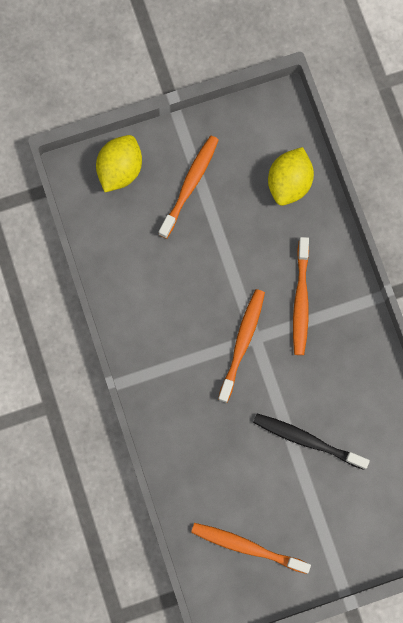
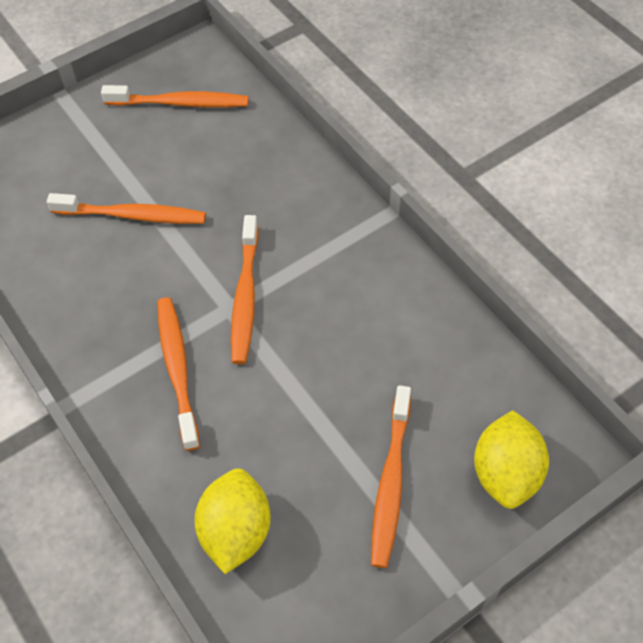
camera: 165 degrees right, 20 degrees down
black toothbrush [253,413,370,470] -> orange toothbrush [47,193,206,224]

